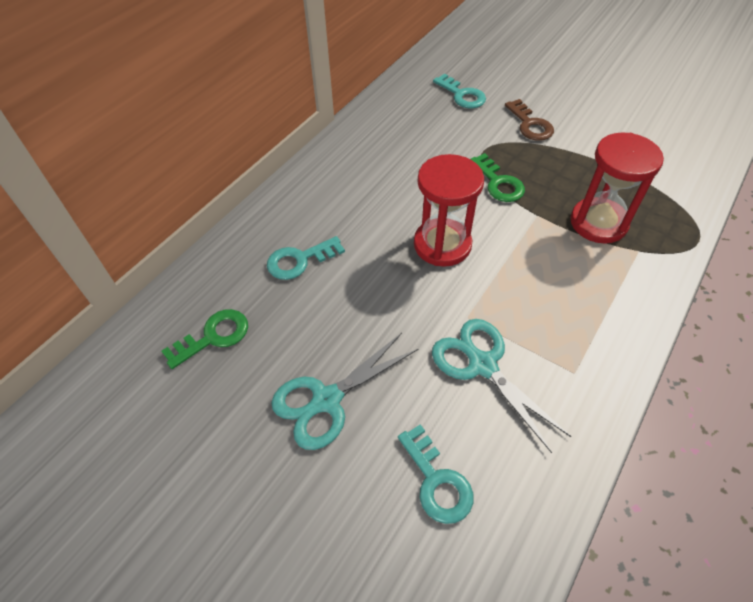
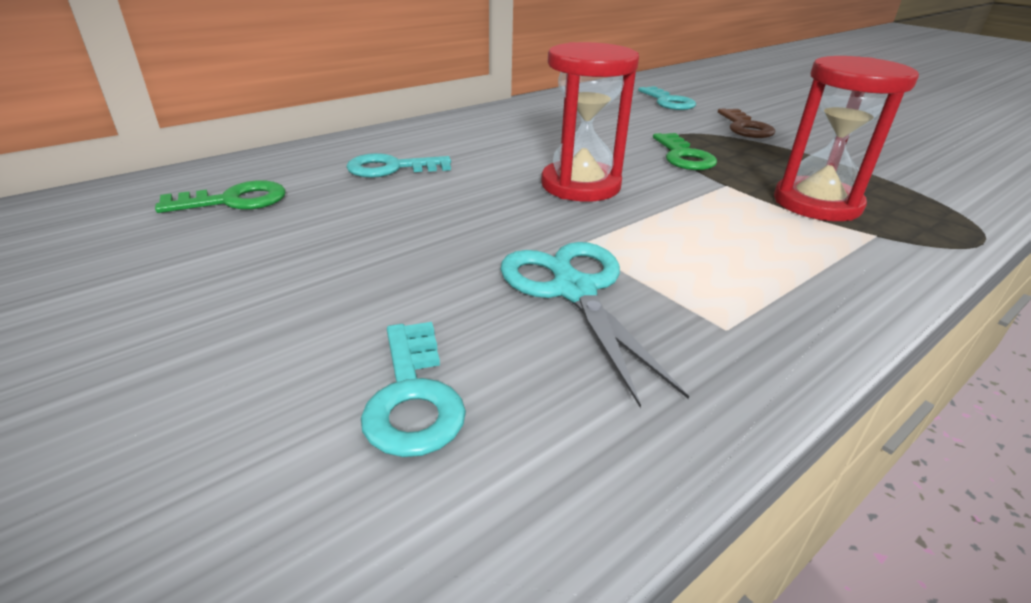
camera: 15 degrees right, 20 degrees down
turquoise scissors [271,333,418,450] -> none

